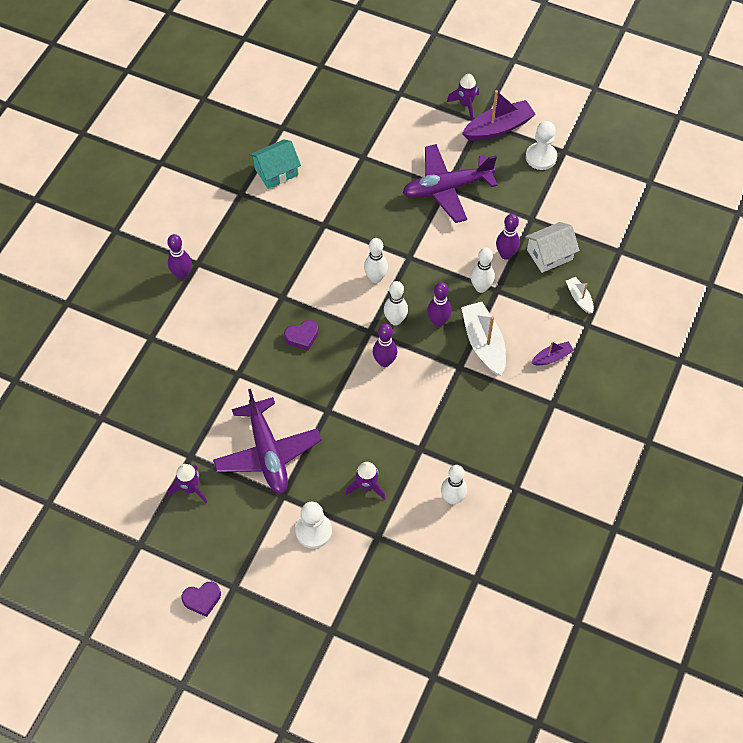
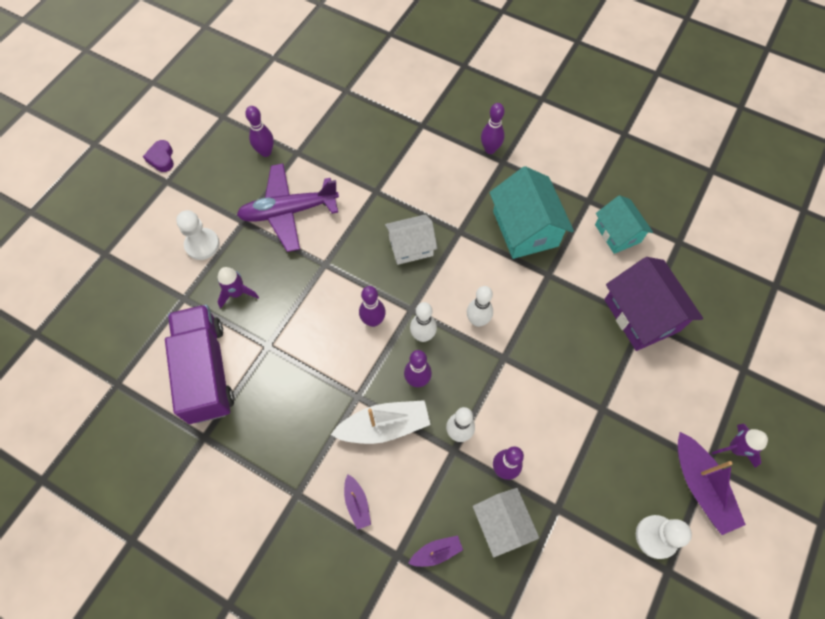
camera: 95 degrees right, 5 degrees up
purple rocket [168,464,207,503] -> purple bowling pin [245,106,274,157]
purple heart [284,320,319,351] -> white house [385,214,437,265]
purple plane [402,144,497,223] -> none
white bowling pin [441,465,467,505] -> purple truck [165,305,234,424]
white boat [566,277,594,314] -> purple boat [408,536,463,567]
none -> turquoise house [489,166,574,259]
none -> purple house [604,257,703,351]

